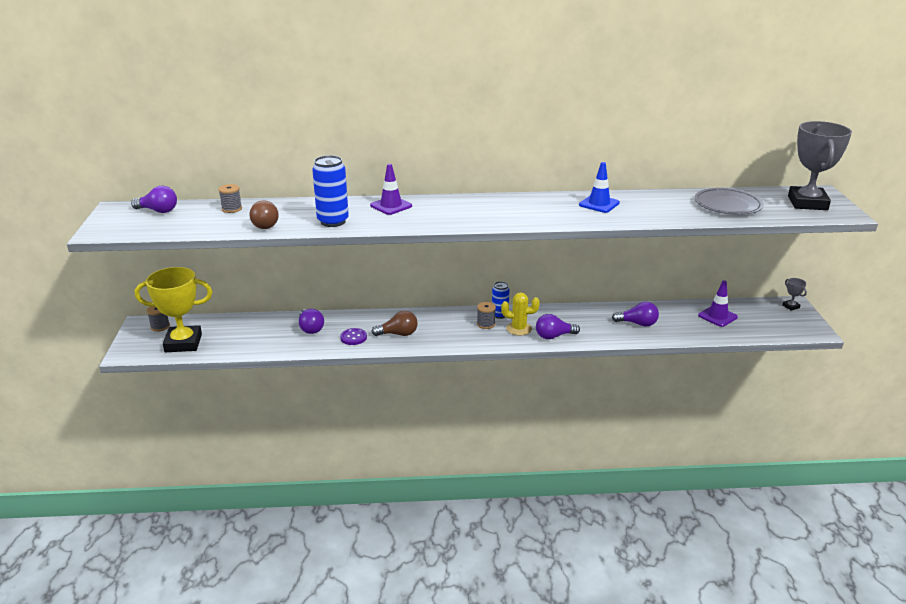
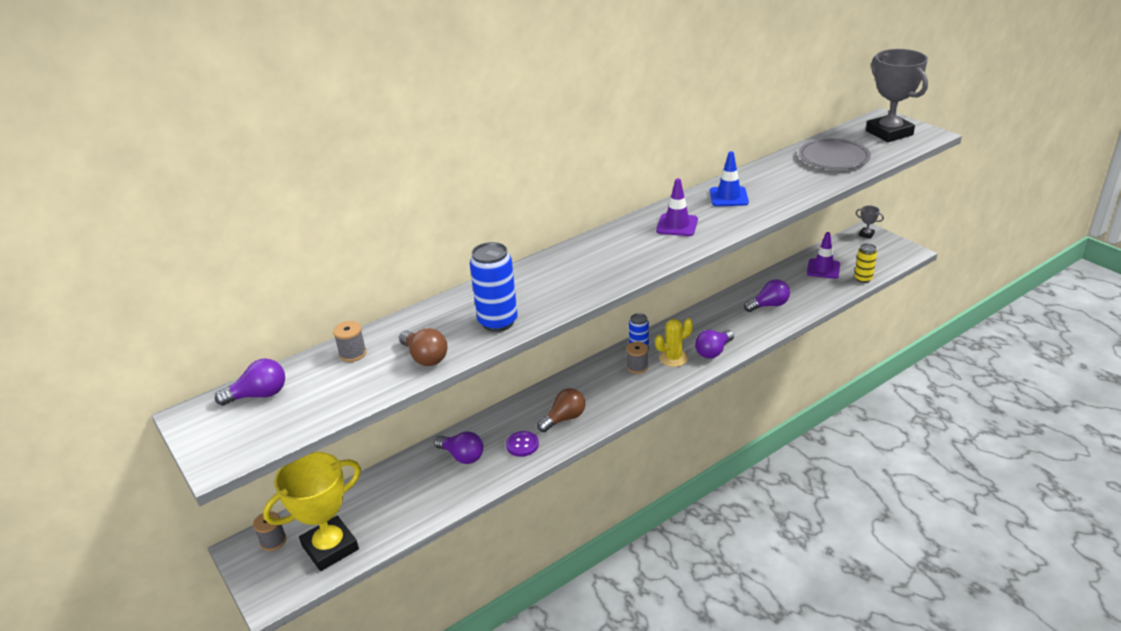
camera: 30 degrees left, 5 degrees up
purple traffic cone [370,164,412,215] -> purple traffic cone moved to [656,178,698,236]
none -> yellow can [854,243,877,283]

